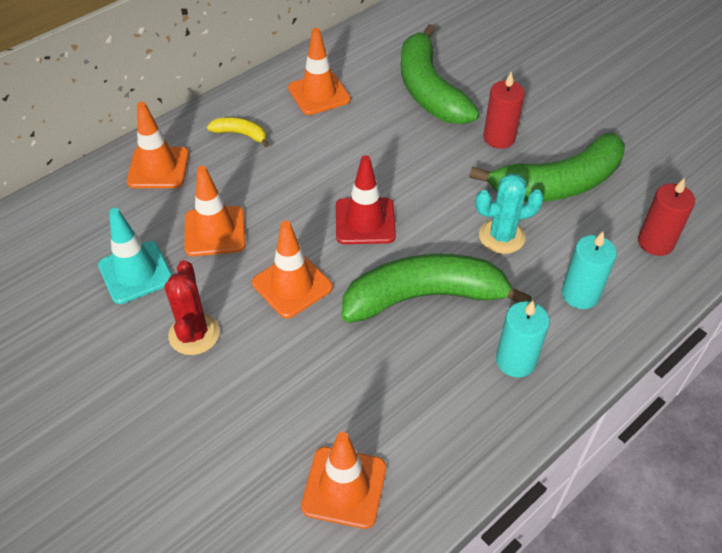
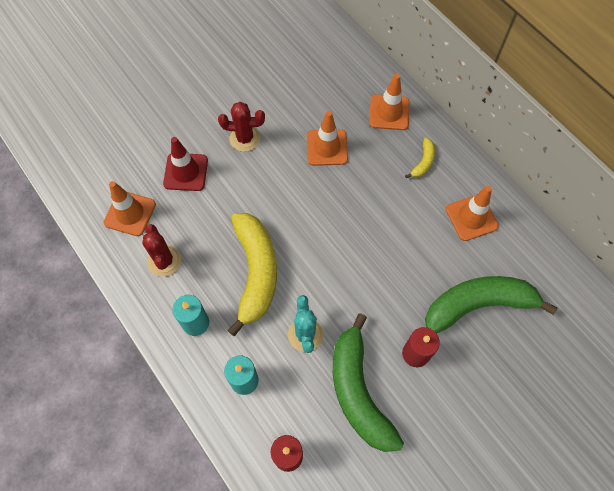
camera: 95 degrees right, 15 degrees up
turquoise traffic cone [98,208,172,304] -> none
orange traffic cone [252,221,333,318] -> none
red traffic cone [336,155,396,244] -> red traffic cone moved to [163,137,208,191]
green banana [341,254,532,323] -> yellow banana [227,213,277,336]
none -> red cactus [142,224,181,277]

